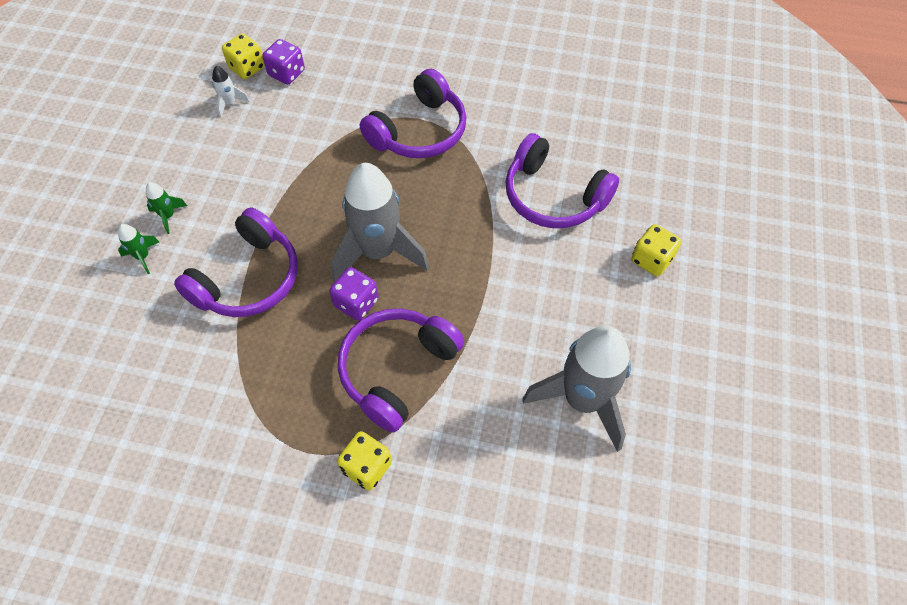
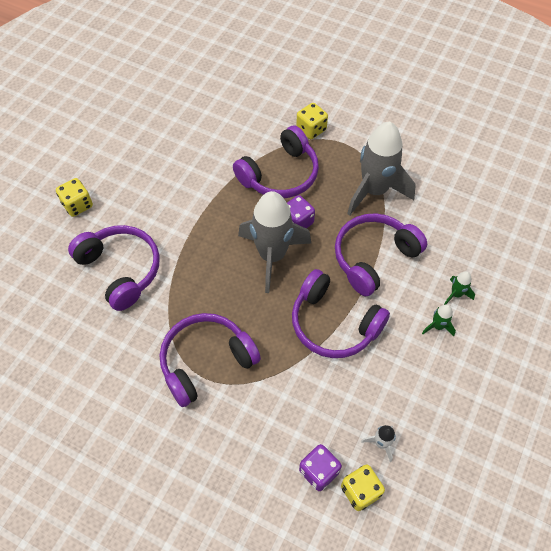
camera: 165 degrees left, 0 degrees up
grey rocket [522,326,631,452] -> grey rocket moved to [347,122,416,216]
none -> purple headphones [292,269,390,358]

